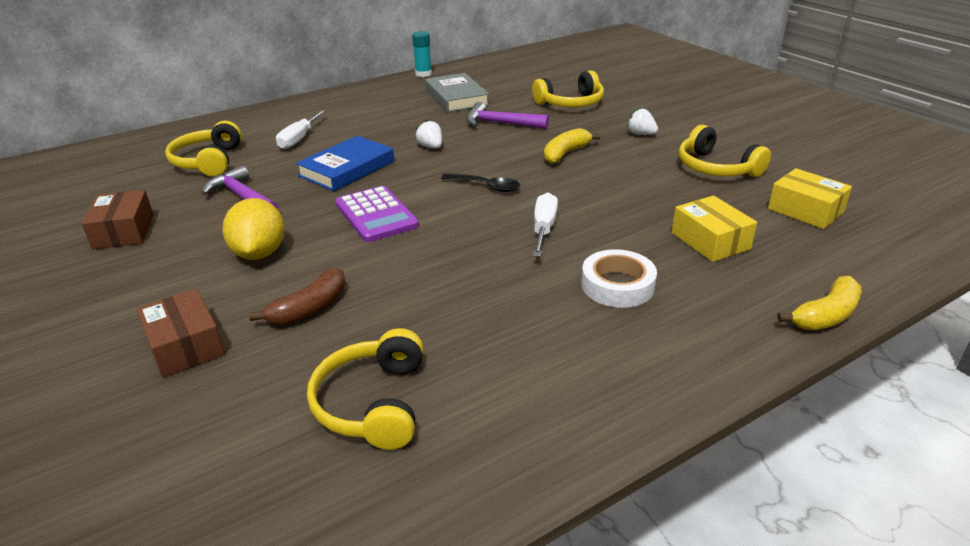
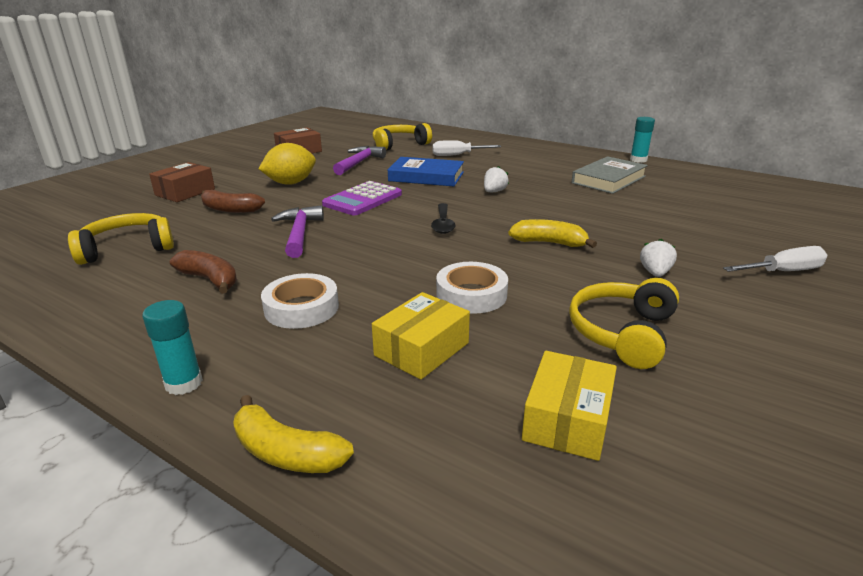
camera: 65 degrees right, 5 degrees down
purple hammer [467,102,549,129] -> purple hammer moved to [271,205,324,258]
yellow headphones [532,70,604,107] -> none
white screwdriver [533,193,558,257] -> white screwdriver moved to [723,246,827,272]
none -> turquoise glue stick [142,300,203,395]
none -> brown banana [170,250,237,294]
none -> white tape [436,262,508,314]

